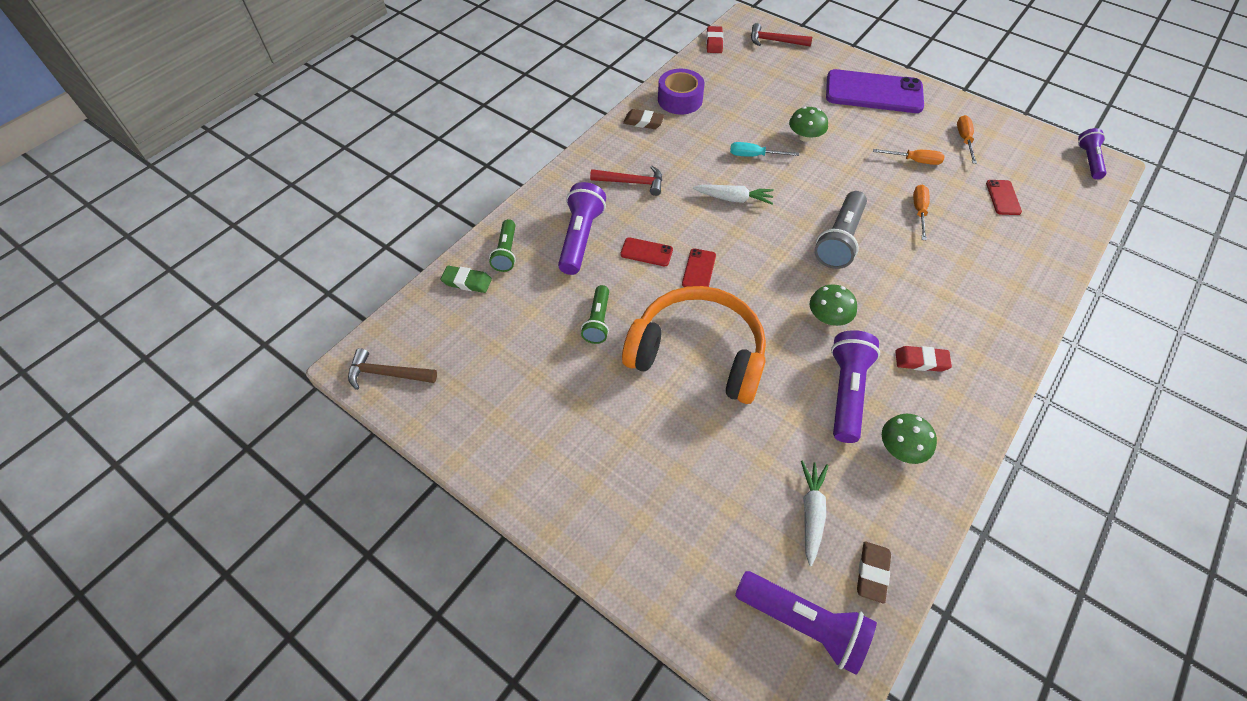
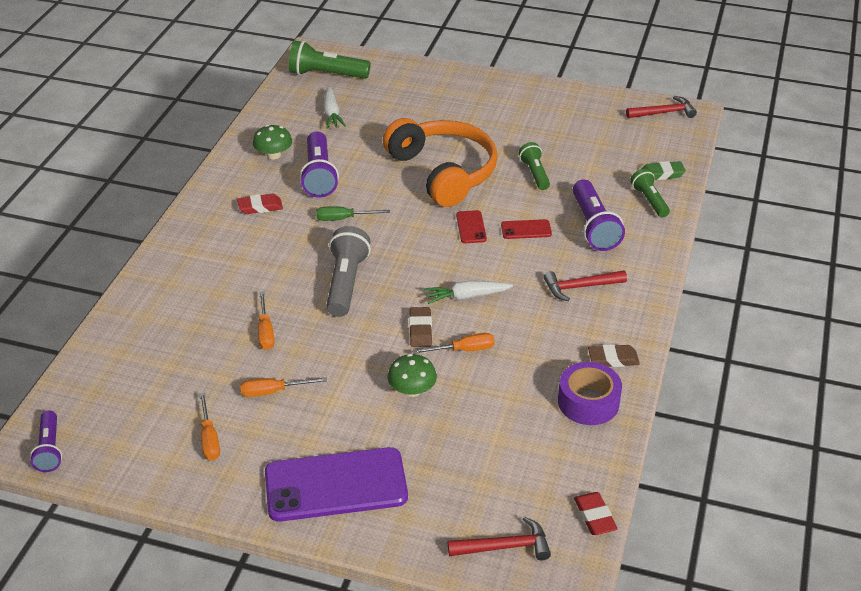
camera: 160 degrees right, 15 degrees down
brown hammer [348,348,437,390] -> red hammer [626,96,697,118]
orange headphones [622,286,766,404] -> orange headphones turned 120 degrees counterclockwise [383,118,498,207]
turquoise screwdriver [730,142,799,157] -> orange screwdriver [412,333,495,354]
purple flashlight [735,571,877,675] -> green flashlight [289,41,370,79]
green mushroom [810,285,857,326] -> green screwdriver [316,206,390,221]
brown eraser [857,542,891,603] -> brown eraser moved to [409,307,432,347]
red phone [986,180,1022,215] -> none

